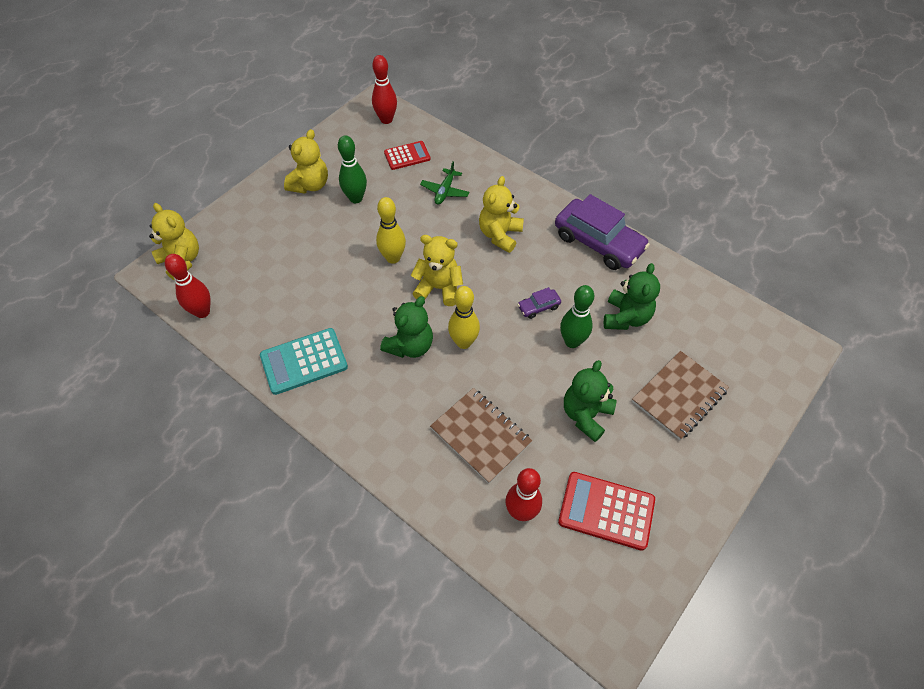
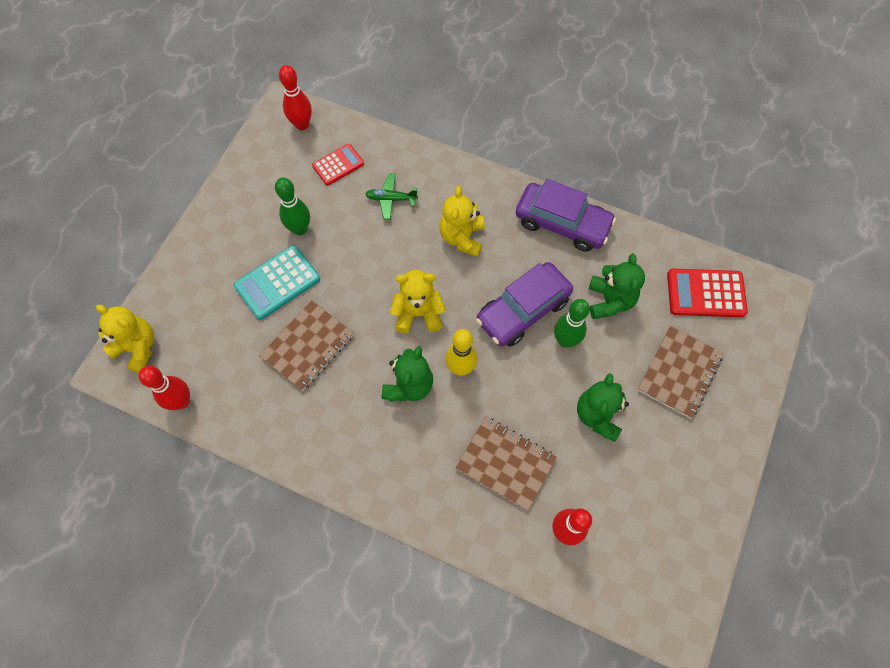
camera: 15 degrees left, 10 degrees up
turquoise calculator [260,328,348,395] -> turquoise calculator moved to [234,245,320,320]
yellow teddy bear [284,129,328,194] -> none
yellow bowling pin [376,197,406,264] -> none
green plane [420,161,470,205] -> green plane turned 90 degrees clockwise [365,173,418,220]
purple car [517,287,561,319] -> purple car [476,262,573,347], size x2.30
red calculator [558,472,655,551] -> red calculator moved to [667,269,748,317]
none -> brown notebook [259,300,354,391]

